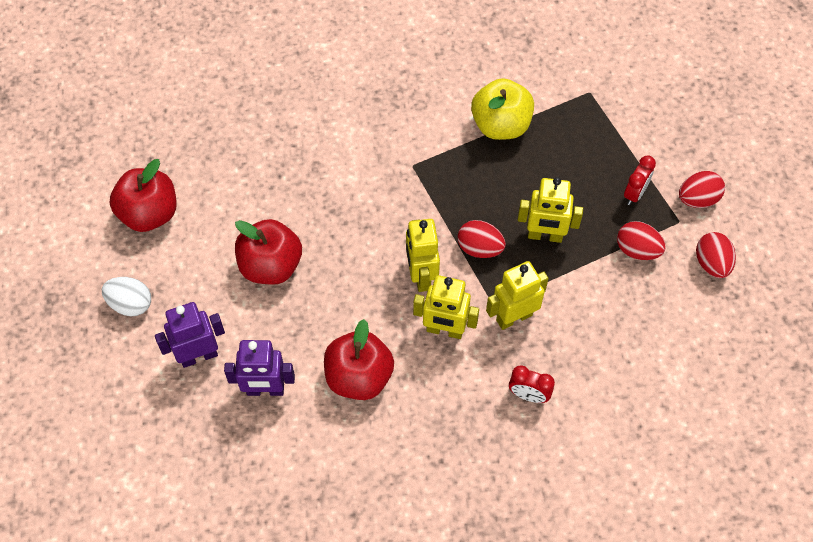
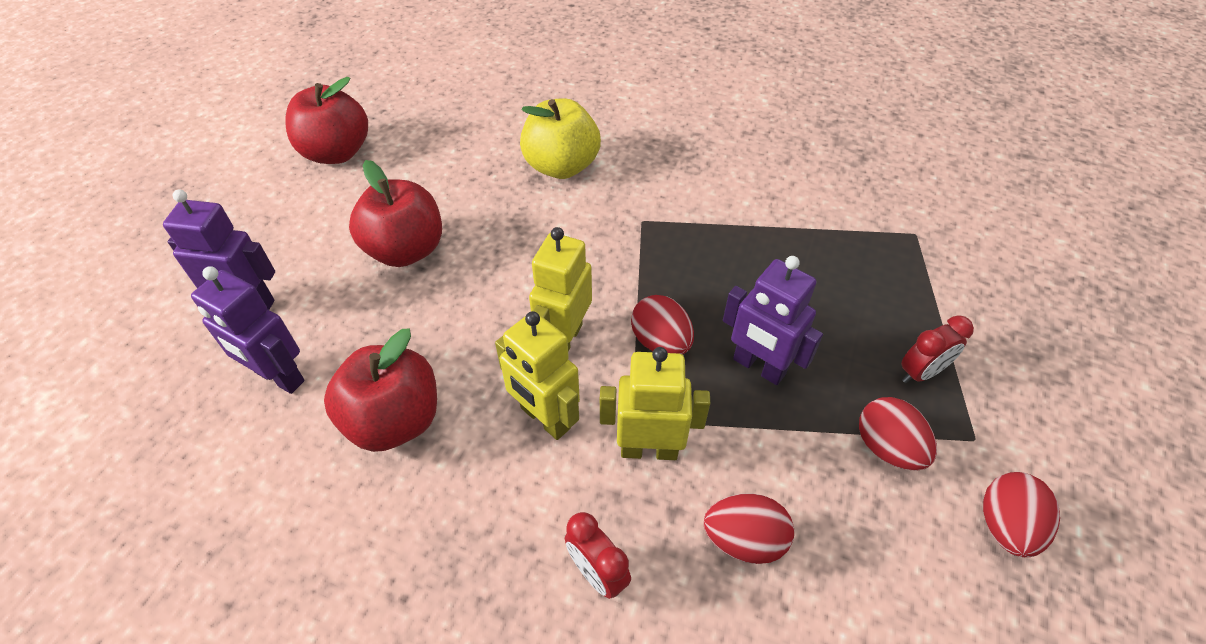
camera: 30 degrees right, 10 degrees down
white egg [102,277,151,317] -> none
yellow apple [471,78,534,140] -> yellow apple moved to [520,98,601,179]
yellow robot [518,177,583,243] -> purple robot [723,256,823,385]
red egg [679,171,725,208] -> red egg moved to [704,493,794,564]

